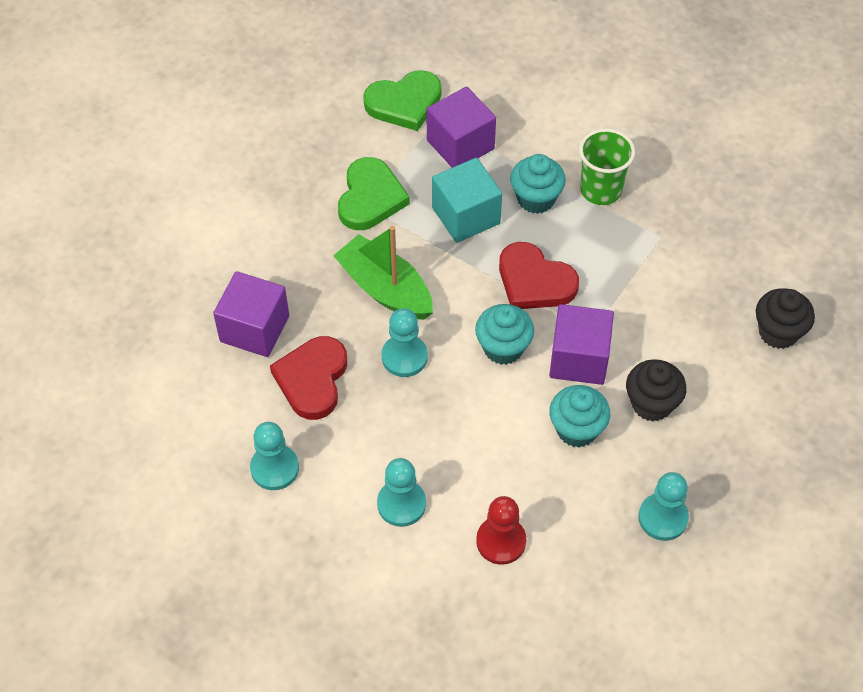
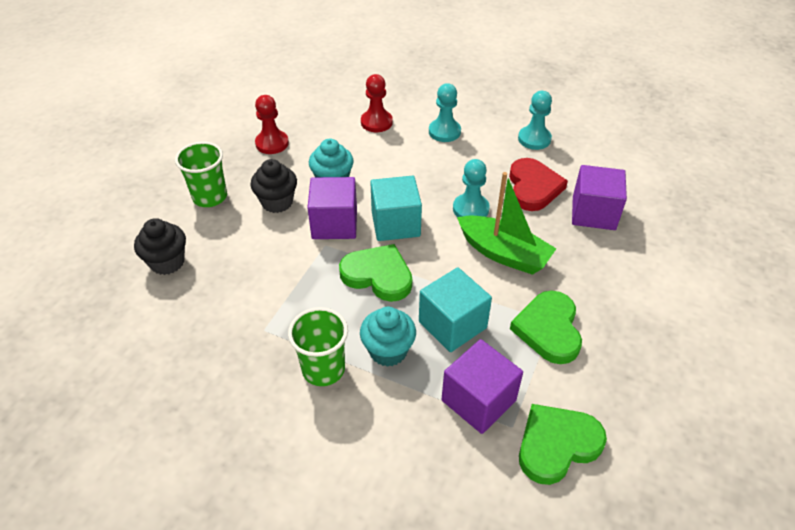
camera: 170 degrees right, 10 degrees down
turquoise cupcake [475,304,534,365] -> turquoise cube [370,175,422,241]
red heart [499,242,579,309] -> green heart [339,244,412,302]
turquoise pawn [638,472,689,541] -> red pawn [255,95,289,154]
none -> green cup [175,141,227,207]

